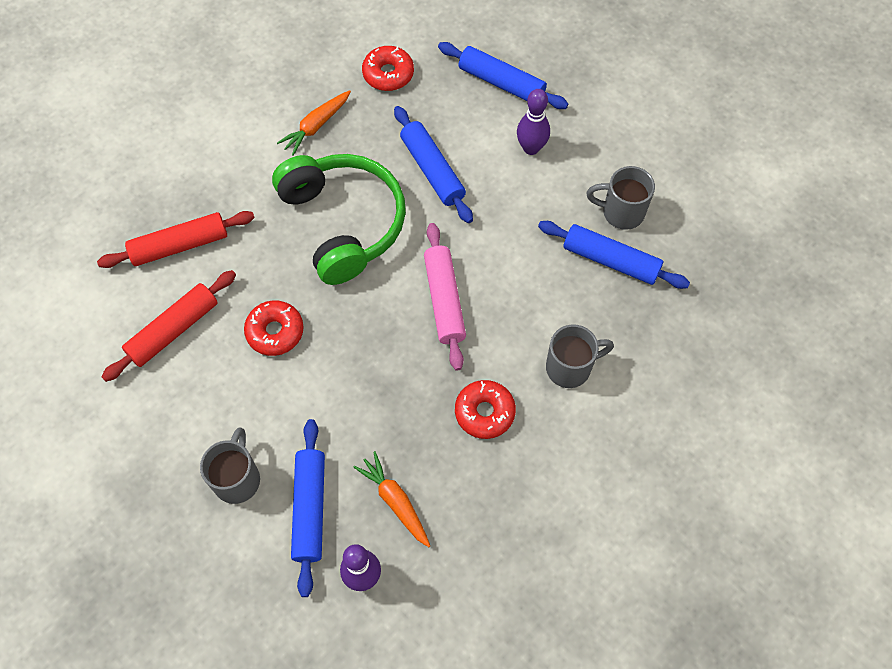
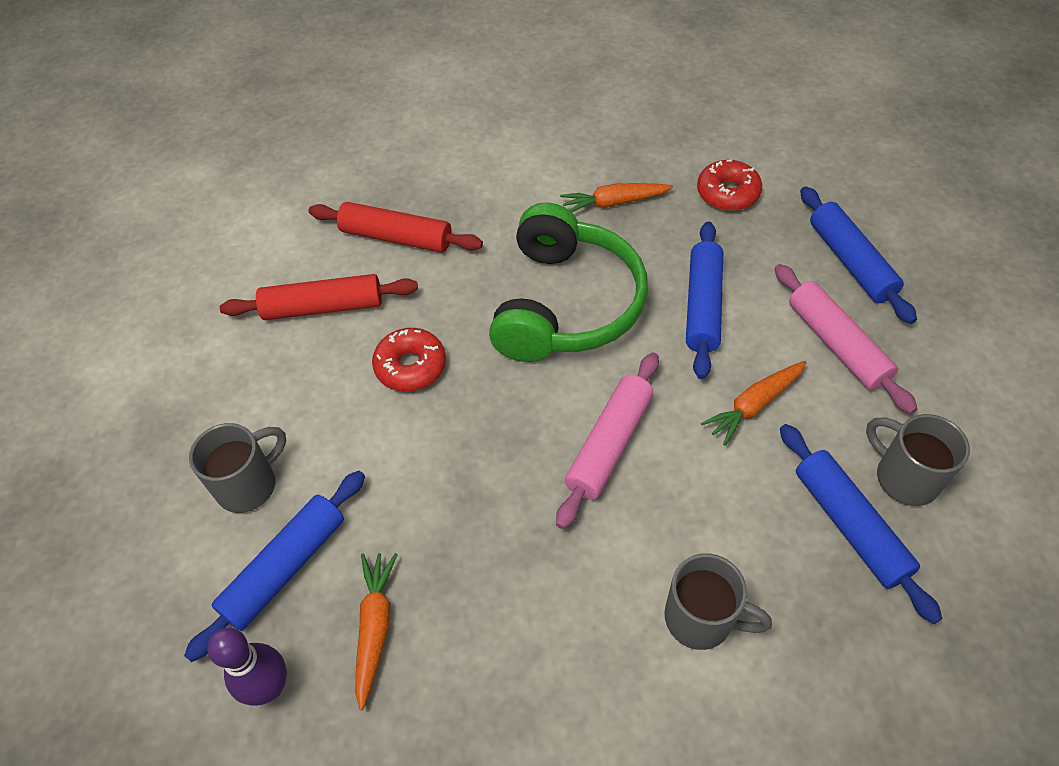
camera: 40 degrees right, 10 degrees down
red donut [455,380,516,439] -> none
purple bowling pin [517,89,550,155] -> pink rolling pin [775,264,918,414]
none -> orange carrot [701,361,807,445]

